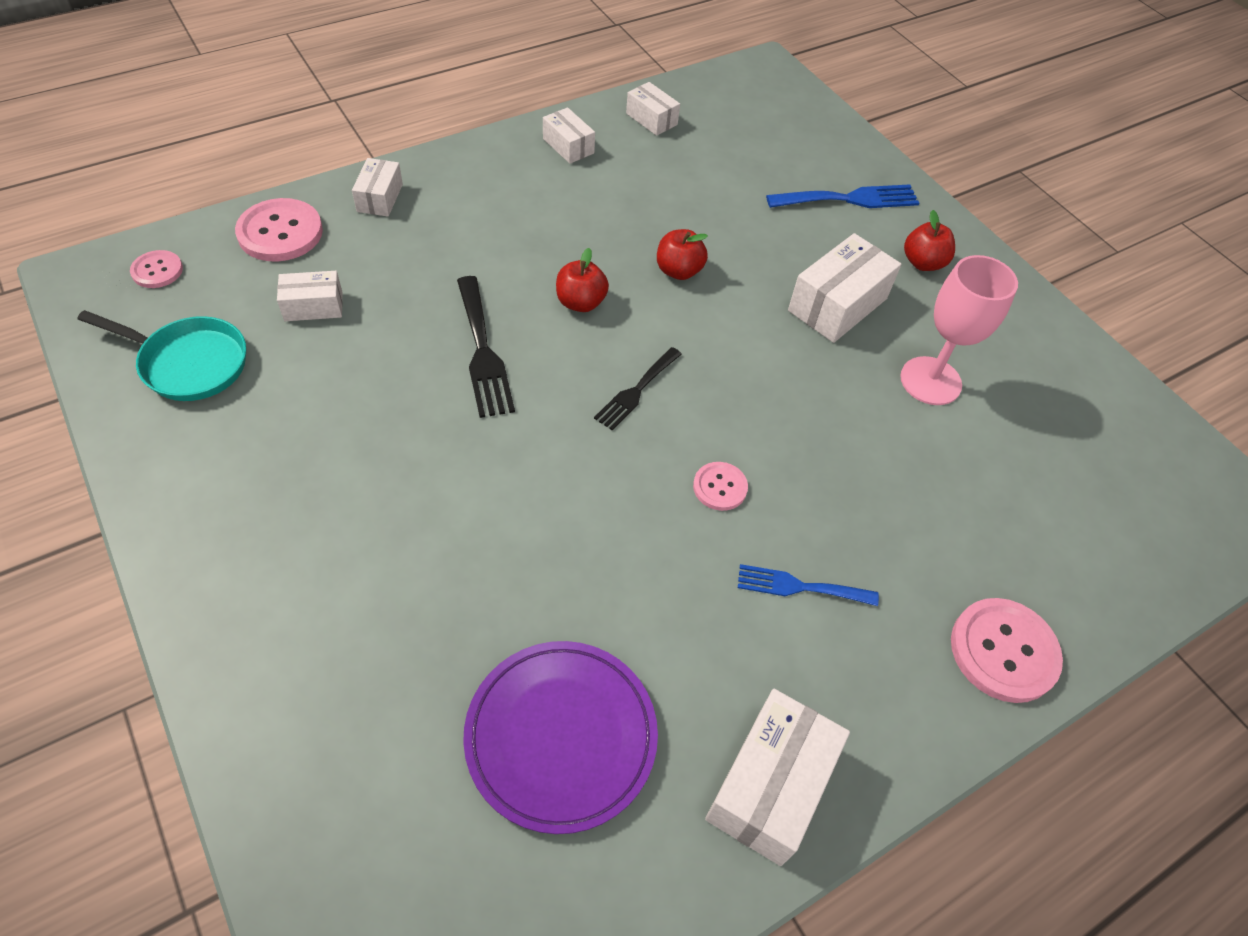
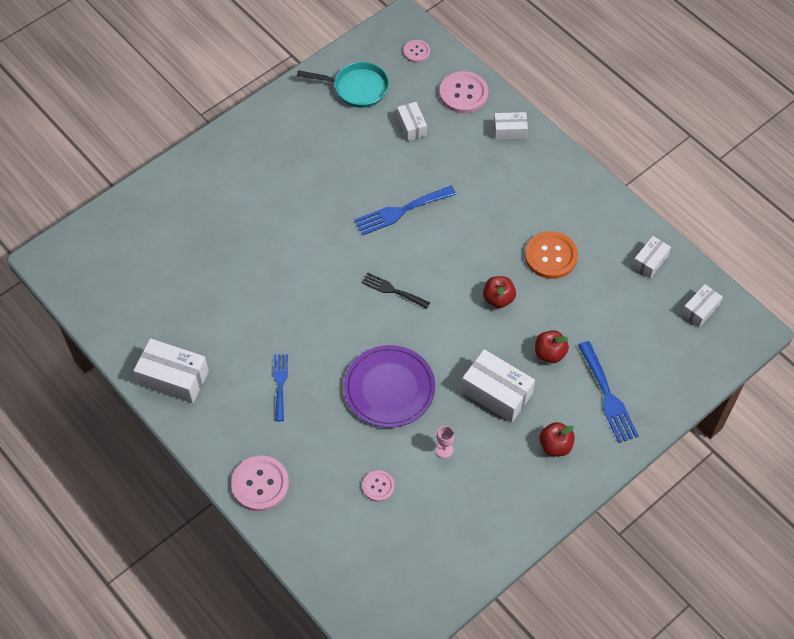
camera: 85 degrees right, 5 degrees up
turquoise pan [78,310,246,401] -> turquoise pan turned 90 degrees counterclockwise [297,62,389,108]
black fork [457,276,515,418] -> blue fork [355,186,456,235]
purple plate [463,641,658,834] -> purple plate moved to [344,345,435,428]
white box [543,107,595,164] -> white box moved to [681,284,723,327]
red apple [556,248,609,312] -> red apple moved to [535,330,569,363]
pink button [693,462,748,511] -> pink button moved to [362,470,395,502]
pink goblet [900,255,1018,405] -> pink goblet [436,426,455,458], size x0.44
none -> orange button [525,231,578,279]

